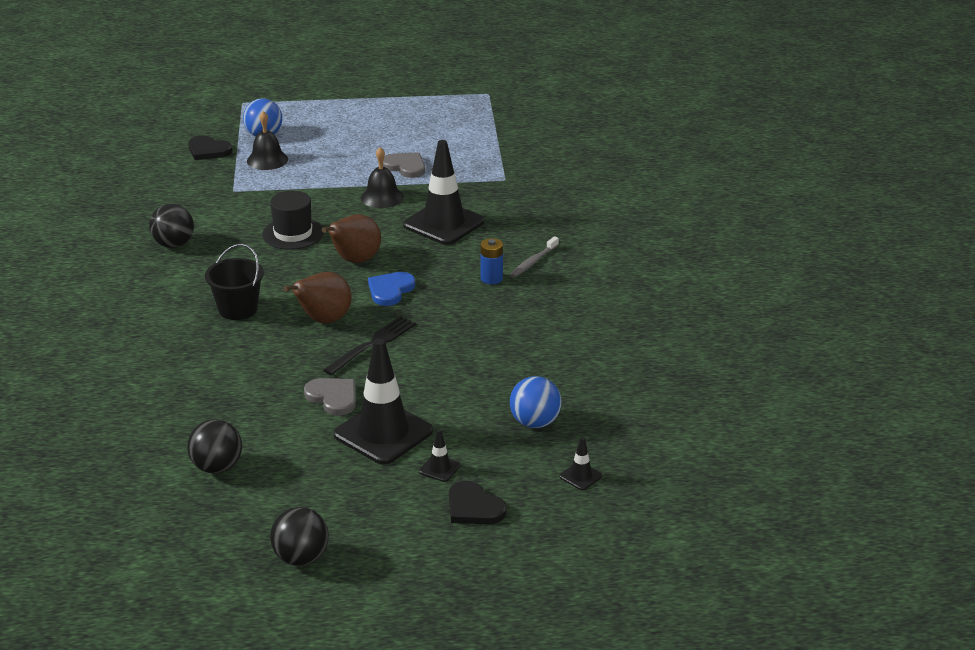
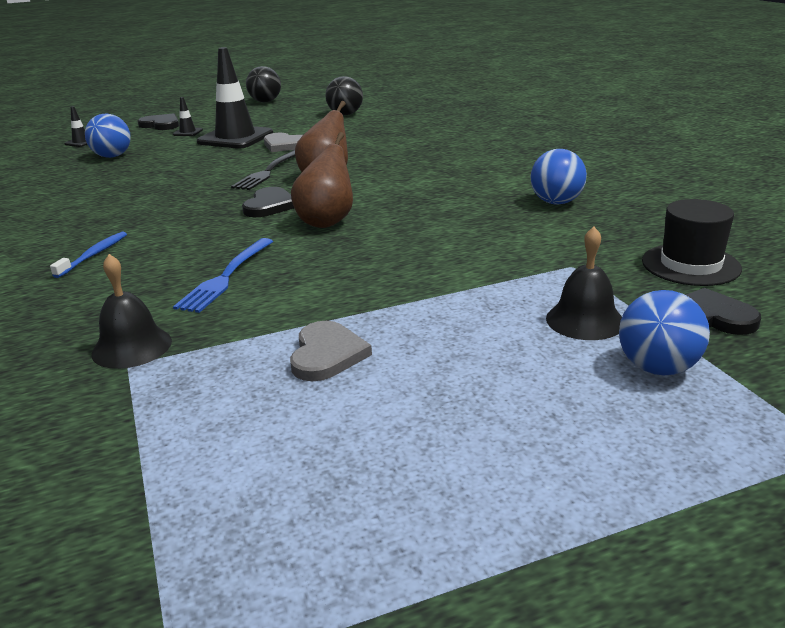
camera: 165 degrees right, 5 degrees down
black ball [149,204,194,248] -> blue ball [530,149,587,204]
black bucket [205,244,264,320] -> none
black hat [262,191,324,250] -> black hat moved to [642,199,742,286]
black bell [361,147,404,208] -> black bell moved to [92,254,172,369]
blue heart [368,272,415,306] -> black heart [242,187,294,217]
grey heart [383,152,425,178] -> grey heart turned 105 degrees counterclockwise [290,321,372,381]
black traffic cone [403,140,484,245] -> blue fork [173,238,274,313]
blue battery [480,238,503,284] -> none
grey toothbrush [510,236,559,277] -> blue toothbrush [50,232,127,278]

